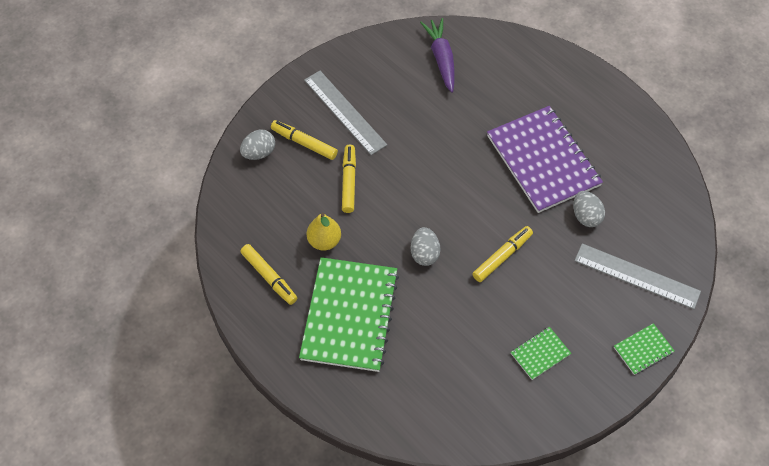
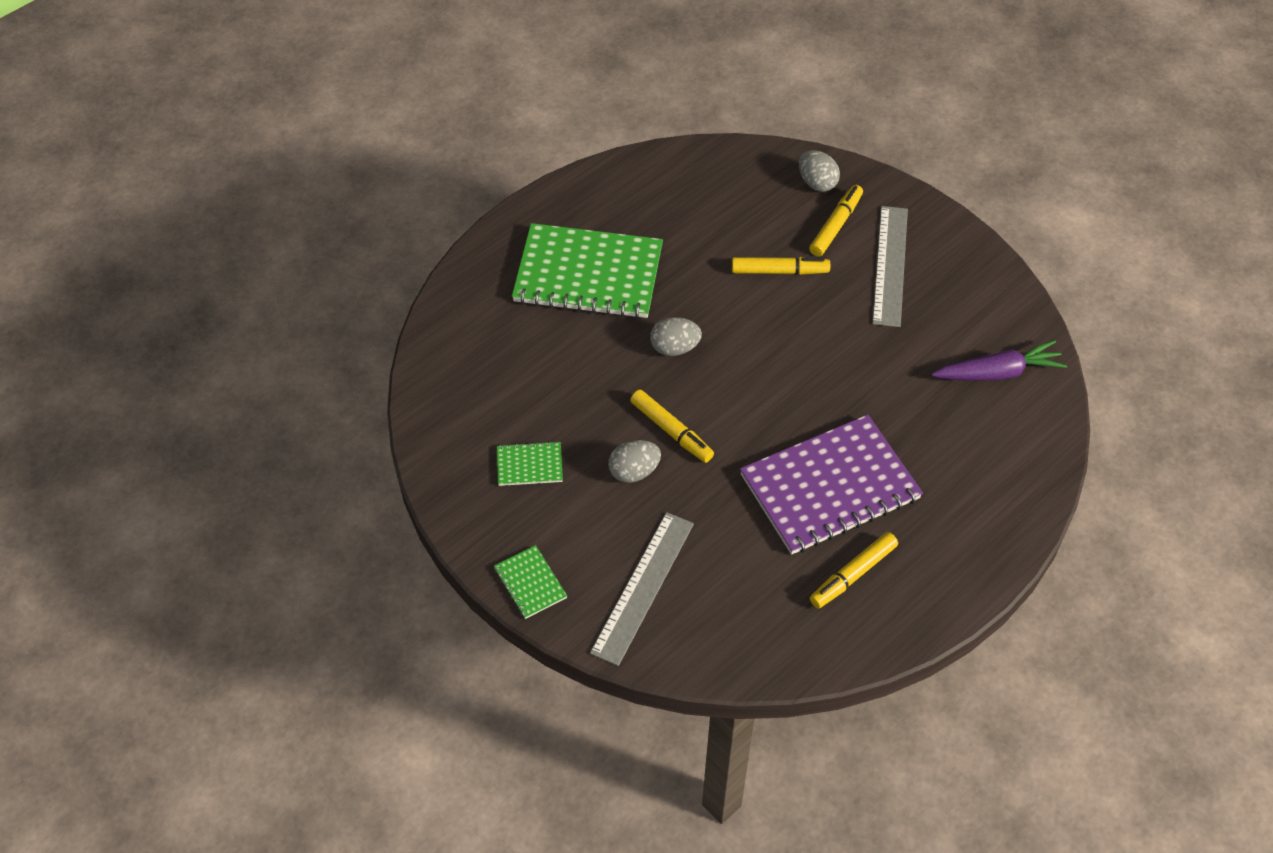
camera: 90 degrees right, 5 degrees down
yellow marker [240,244,297,305] -> yellow marker moved to [810,532,898,608]
grey ruler [304,71,387,155] -> grey ruler turned 45 degrees counterclockwise [872,206,908,327]
yellow pear [307,213,341,250] -> none
green notebook [511,327,571,380] -> green notebook turned 60 degrees counterclockwise [497,441,563,486]
grey egg [573,191,605,227] -> grey egg moved to [608,440,661,483]

